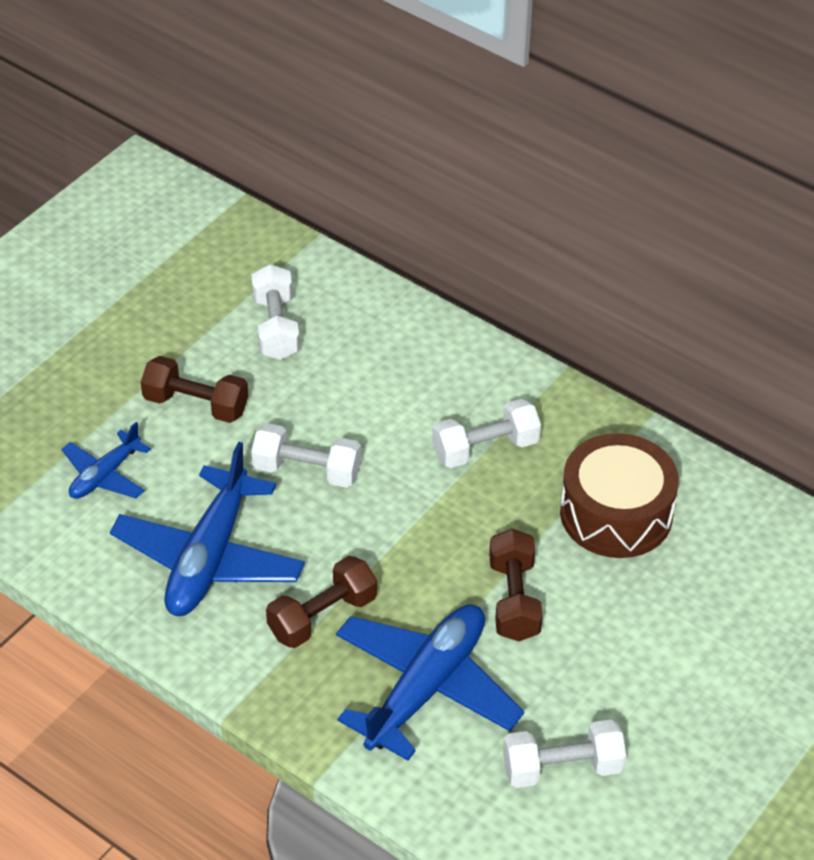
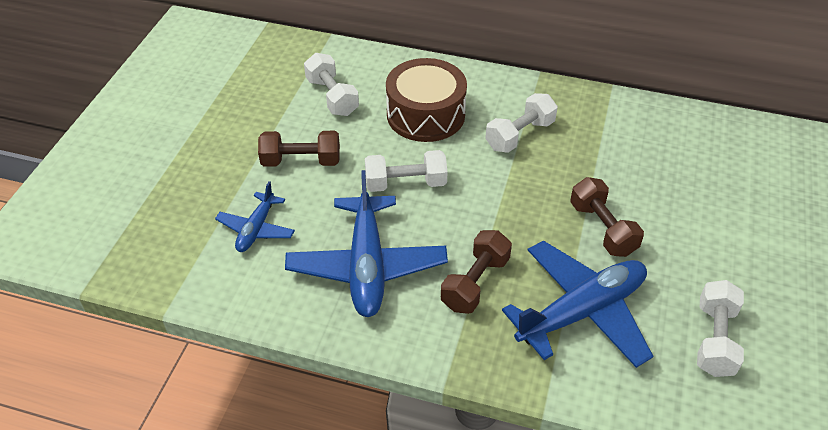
camera: 20 degrees left, 0 degrees up
blue plane [336,604,524,761] -> blue plane turned 45 degrees clockwise [502,240,653,368]
white dumbbell [503,720,626,788] -> white dumbbell turned 45 degrees counterclockwise [697,280,744,377]
brown drum [560,433,679,558] -> brown drum moved to [386,58,467,142]

